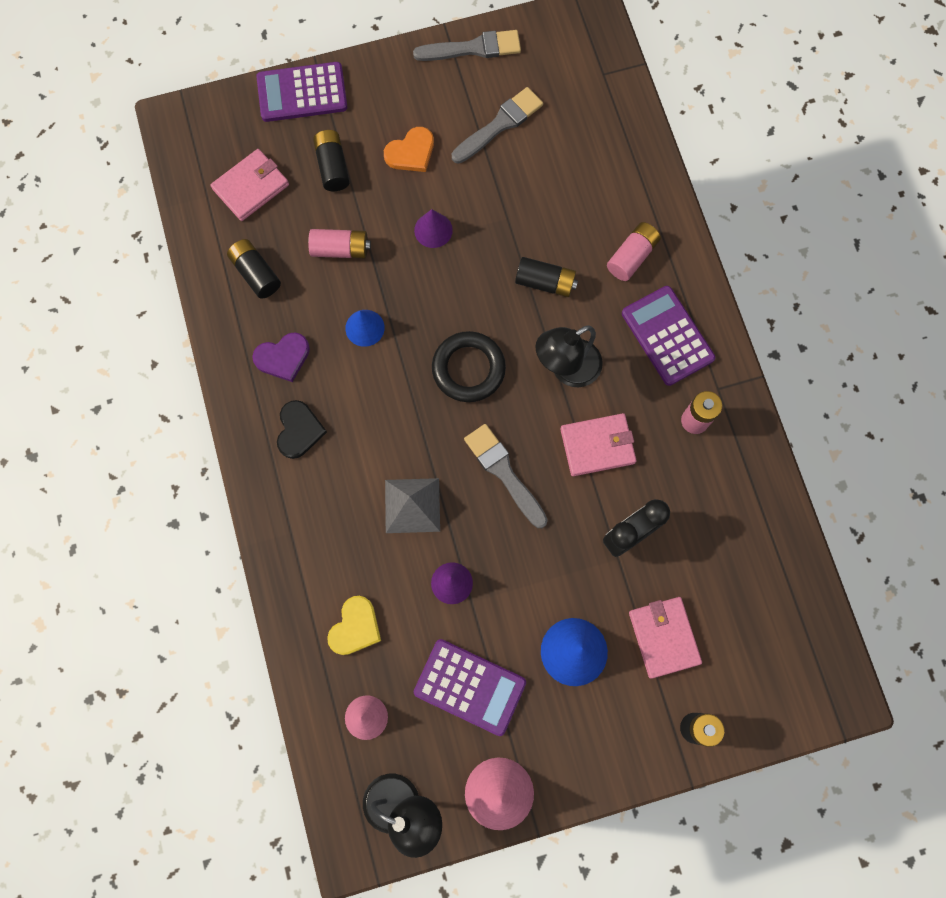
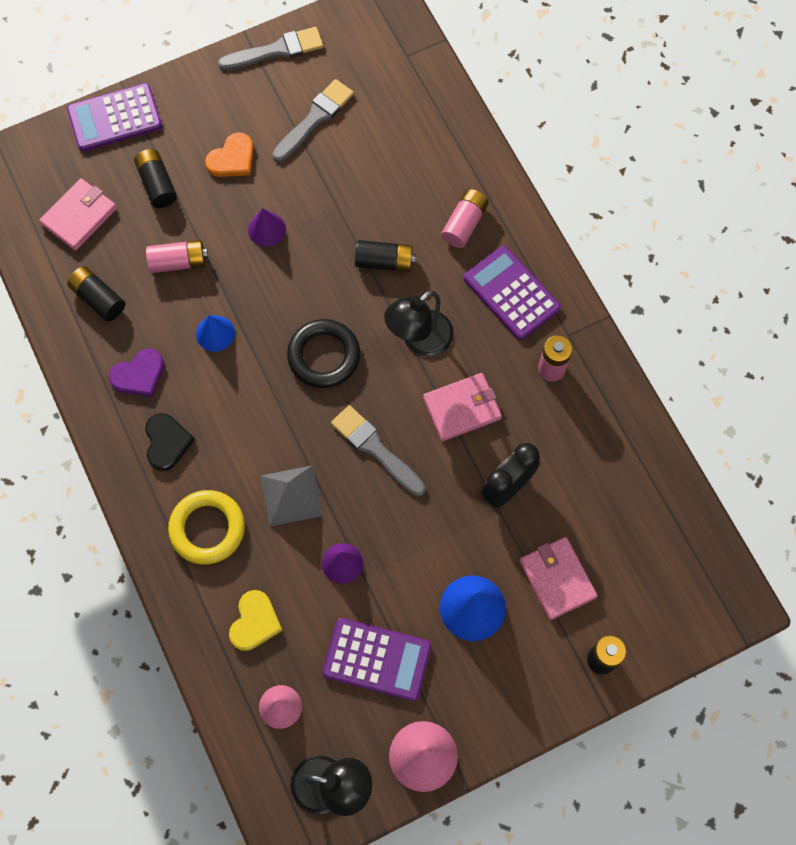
camera: 10 degrees left, 5 degrees down
none -> yellow ring [168,490,245,565]

